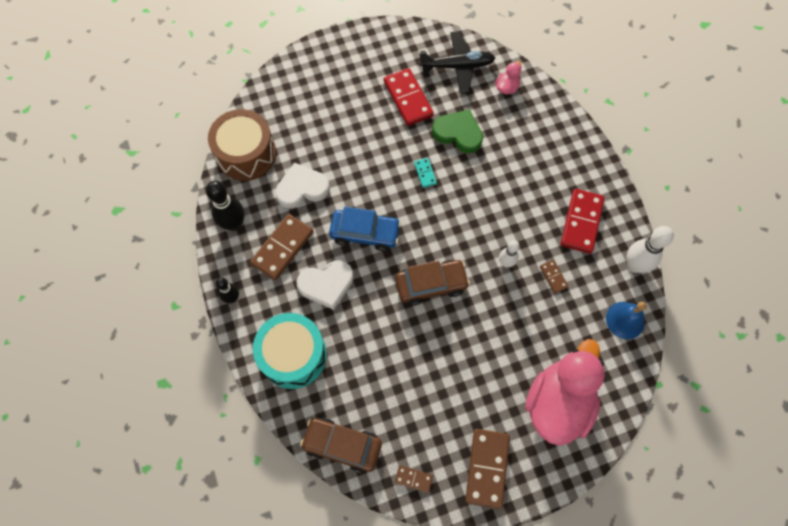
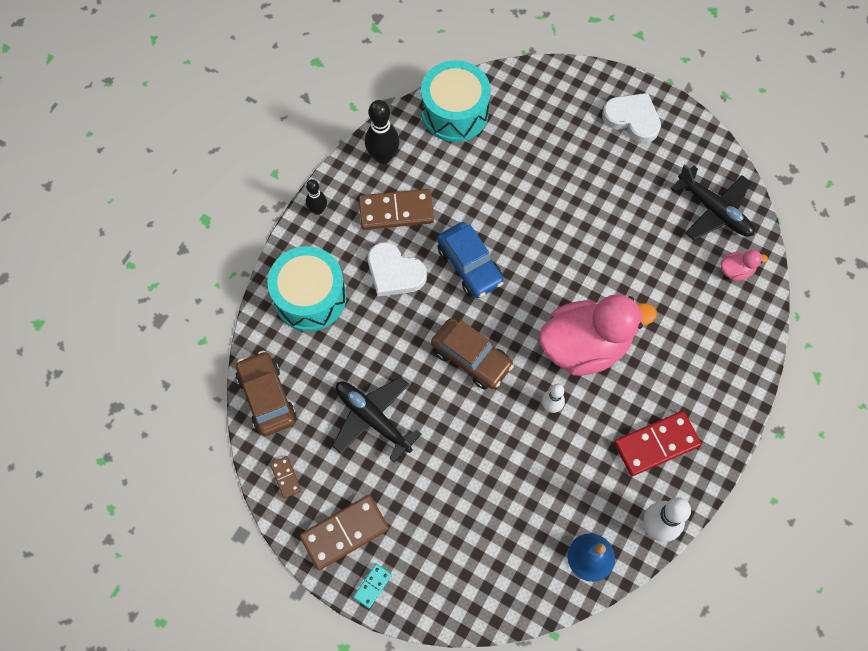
camera: 50 degrees right, 0 degrees up
brown drum [208,109,276,181] -> turquoise drum [421,60,491,142]
white heart [275,162,330,208] -> white heart moved to [602,93,661,143]
red domino [384,68,434,126] -> none
turquoise domino [414,158,437,188] -> turquoise domino moved to [353,564,392,608]
green heart [432,109,483,153] -> none
pink duck [525,339,605,446] -> pink duck moved to [539,294,657,376]
brown domino [540,260,569,293] -> none
none -> black plane [332,377,422,463]

